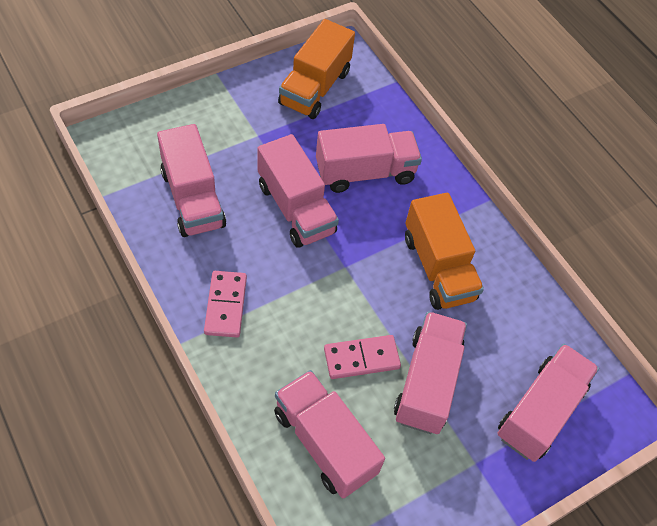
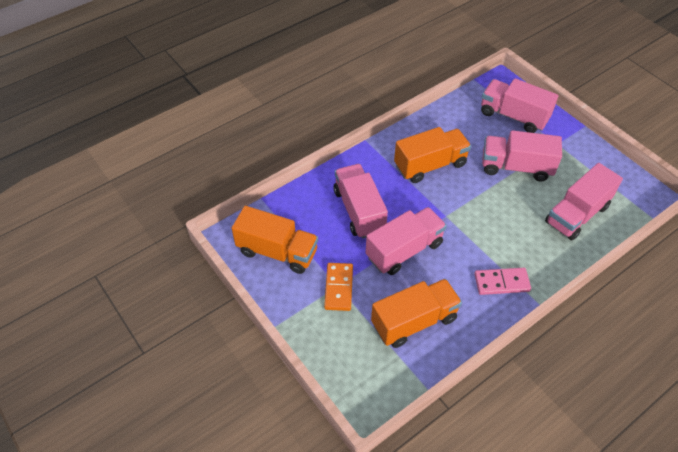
camera: 90 degrees left, 5 degrees down
pink truck [157,124,226,237] -> orange truck [371,279,462,348]
pink domino [324,335,401,379] -> none
none -> orange domino [324,263,353,311]

